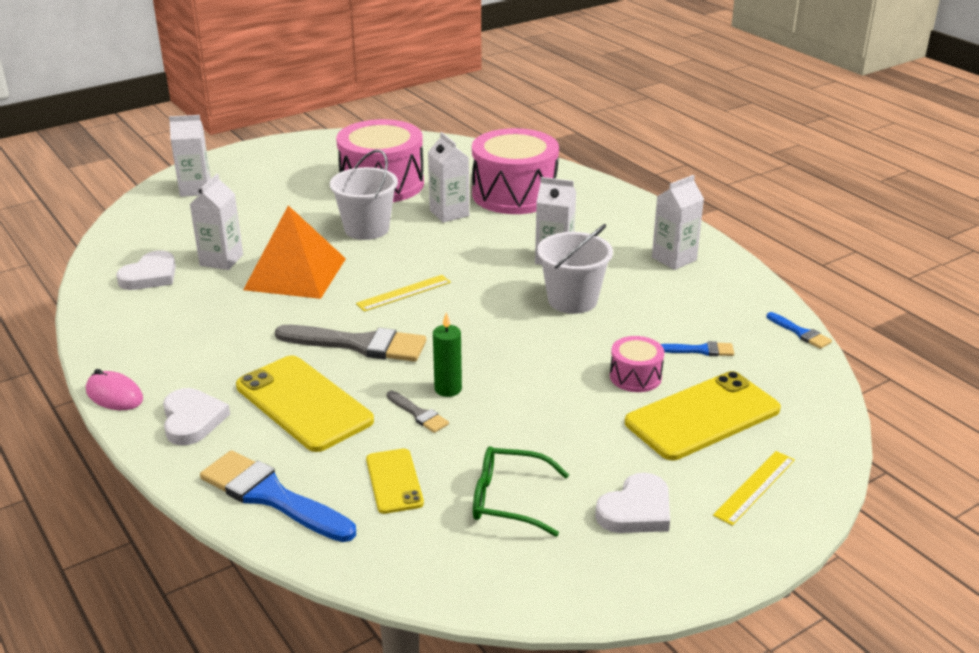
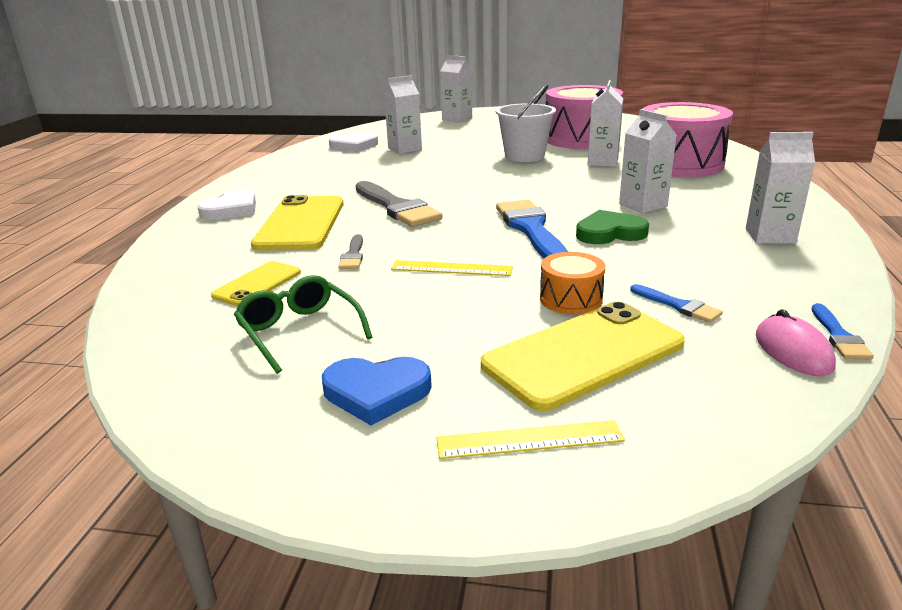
camera: 45 degrees right, 5 degrees down
pink mouse [86,369,143,410] -> pink mouse moved to [756,309,836,376]
blue brush [200,450,356,542] -> blue brush moved to [496,200,568,258]
orange pyramid [243,205,346,299] -> none
yellow ruler [356,275,451,312] -> yellow ruler moved to [391,260,513,276]
green candle [433,312,462,397] -> none
white bucket [537,224,613,314] -> green heart [576,210,649,244]
white heart [595,473,670,533] -> blue heart [322,357,432,425]
pink drum [610,336,664,392] -> orange drum [540,252,605,314]
yellow phone [625,371,781,460] -> yellow phone turned 45 degrees counterclockwise [481,302,685,411]

